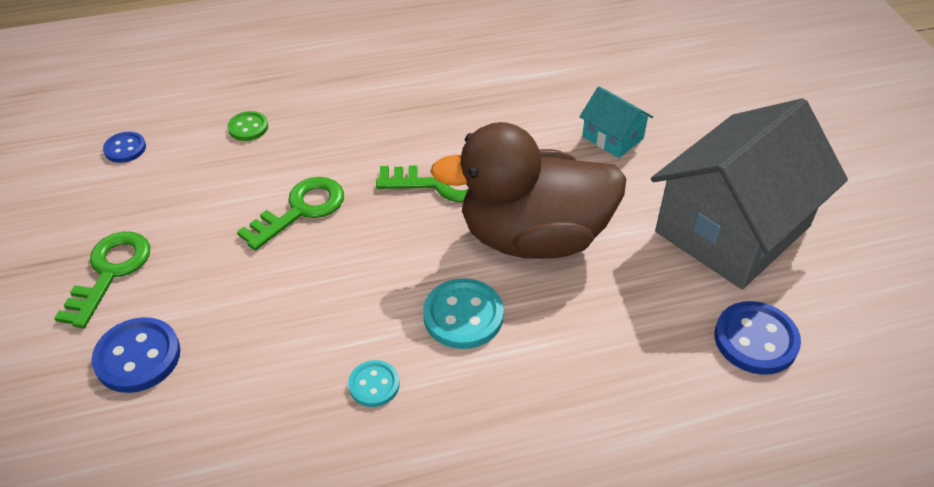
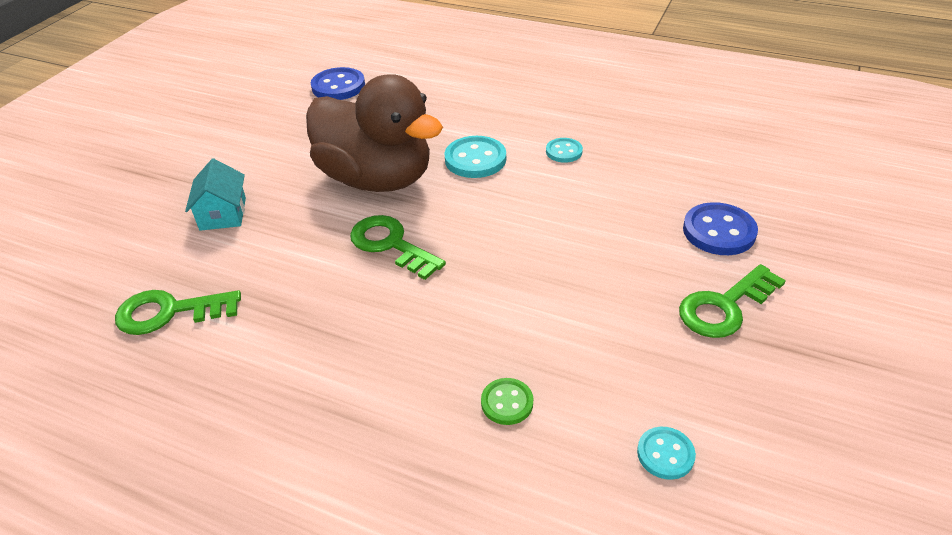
camera: 140 degrees left, 5 degrees down
blue button [103,132,146,163] -> turquoise button [637,427,696,480]
green key [237,177,344,251] -> green key moved to [115,290,241,335]
grey house [651,98,848,289] -> none

